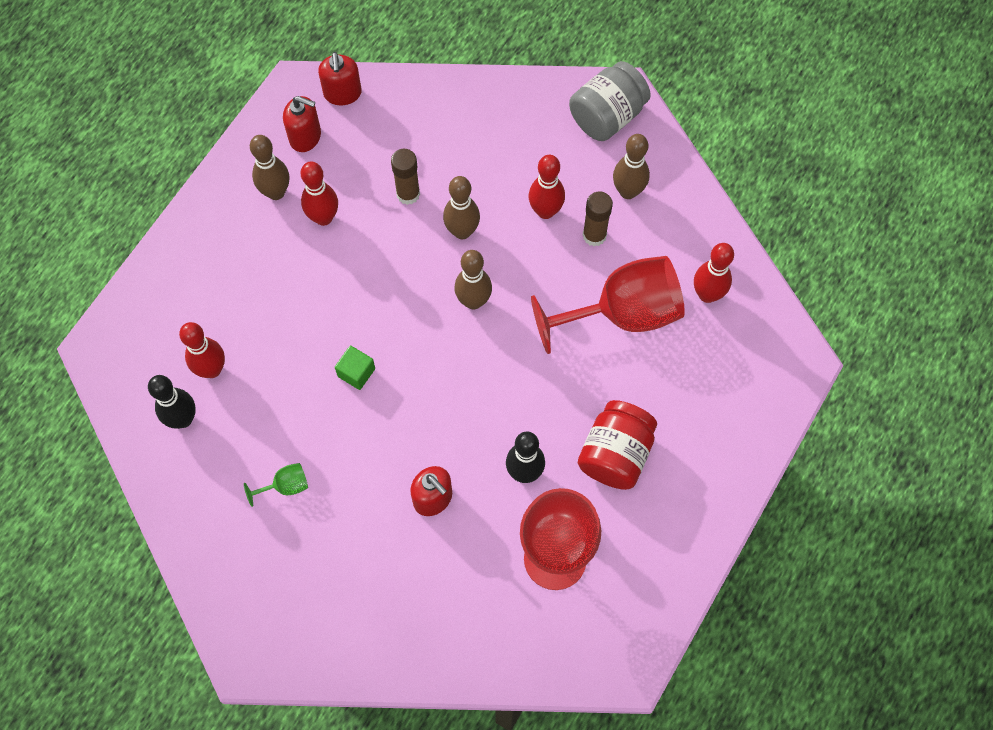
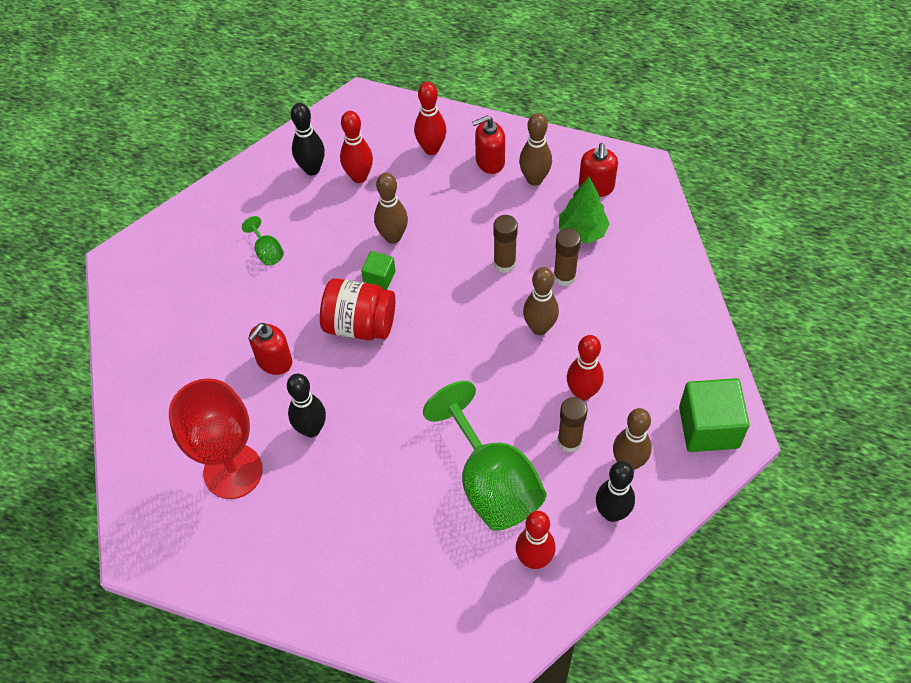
camera: 80 degrees right, 10 degrees down
red bowling pin [301,161,338,226] -> red bowling pin moved to [414,82,446,155]
red soap dispenser [318,52,362,105] -> red soap dispenser moved to [472,116,505,174]
brown bowling pin [455,250,492,309] -> brown bowling pin moved to [374,173,408,244]
red goblet [531,256,685,354] -> green goblet [423,381,547,531]
grey jar [569,61,651,141] -> green cube [679,378,750,452]
red jar [578,400,657,490] -> red jar moved to [320,278,395,340]
none -> brown glue stick [493,215,518,273]
none -> green tree [559,177,610,244]
none -> black bowling pin [596,461,635,522]

